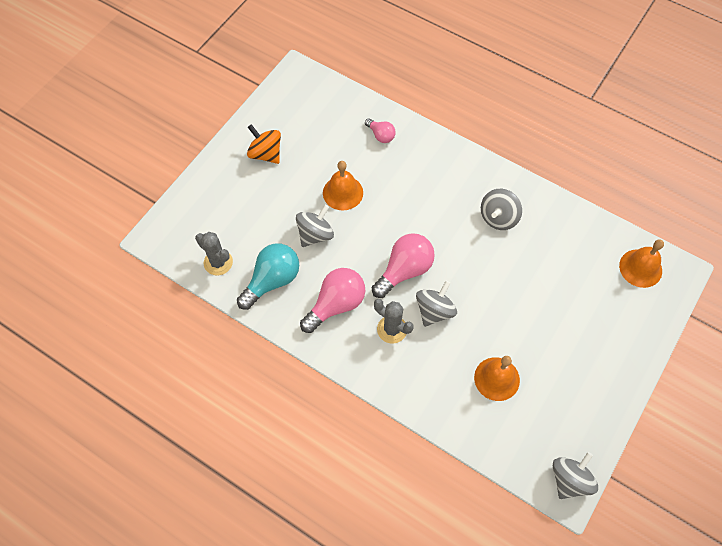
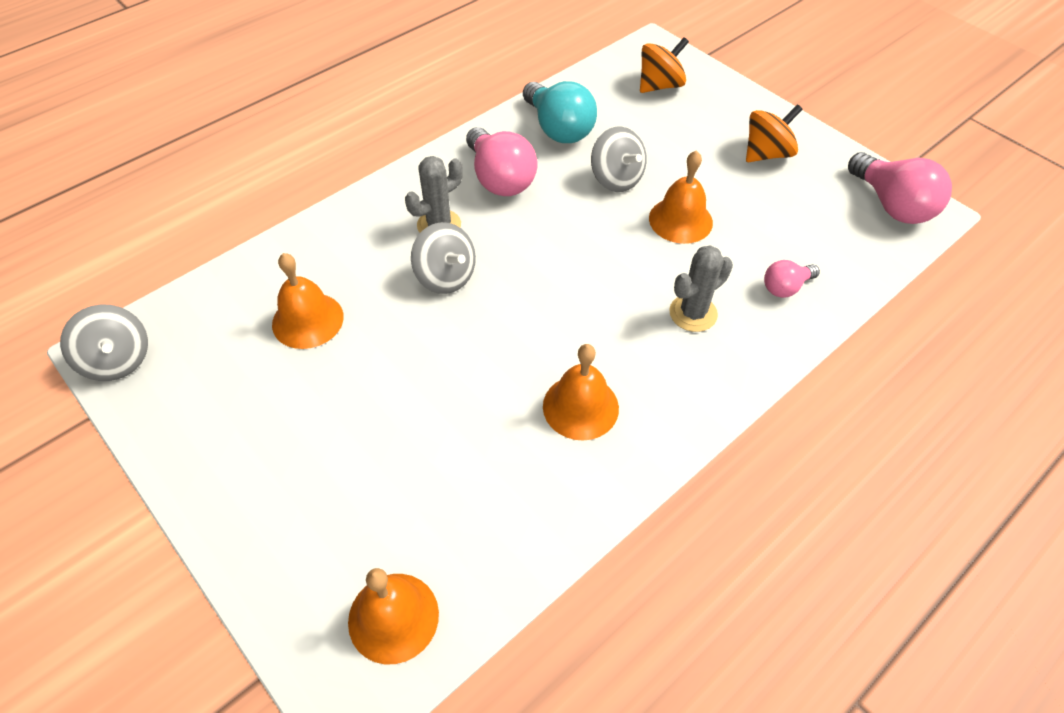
camera: 105 degrees right, 10 degrees down
grey cactus [195,232,233,275] -> grey cactus moved to [669,245,733,332]
pink light bulb [372,233,435,298] -> pink light bulb moved to [848,152,952,224]
grey spinning top [481,189,522,230] -> orange bell [543,344,619,440]
none -> orange spinning top [640,37,689,93]

